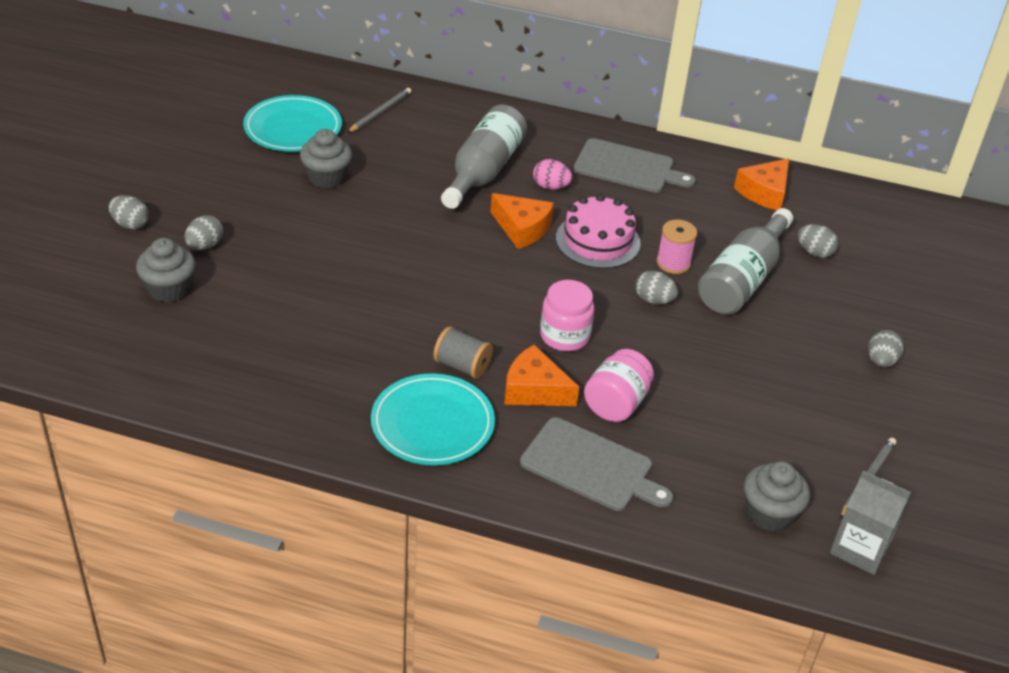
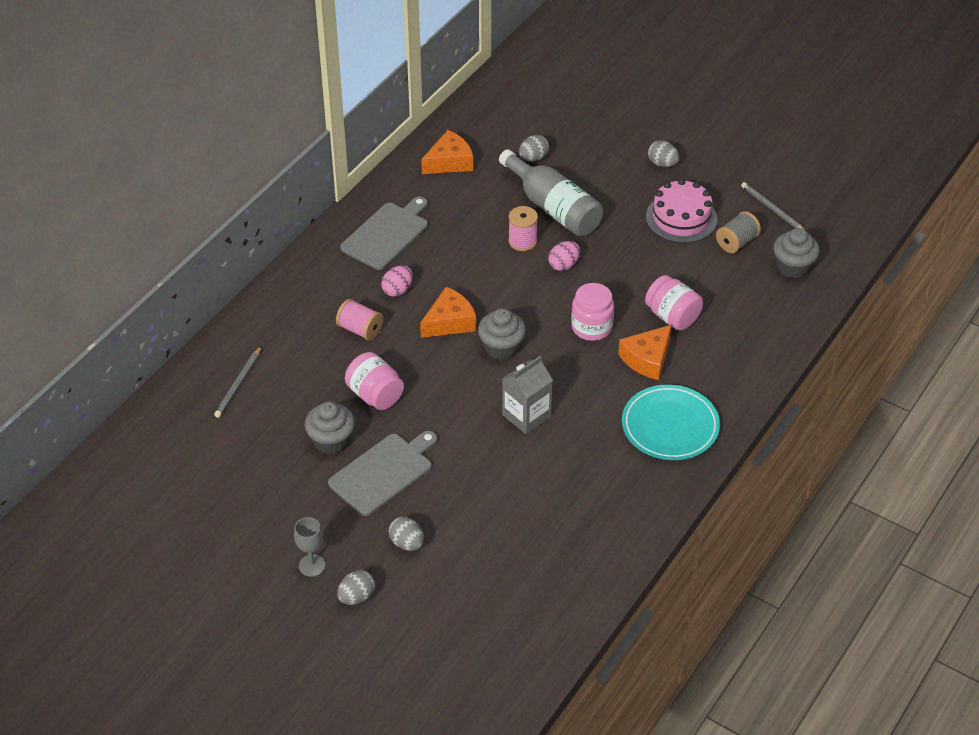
camera: 70 degrees left, 5 degrees up
grey cupcake [136,238,196,302] -> grey cupcake moved to [478,308,526,360]
turquoise plate [243,95,342,152] -> none
grey pencil [347,88,411,133] -> grey pencil turned 120 degrees counterclockwise [214,346,262,418]
grey spool [433,326,493,379] -> grey spool moved to [716,211,761,253]
grey bottle [441,105,527,209] -> pink spool [336,299,383,341]
grey cutting board [520,417,674,511] -> grey cutting board moved to [328,431,438,516]
pink cake [556,194,641,269] -> pink cake moved to [646,179,717,243]
grey egg [635,271,678,304] -> pink egg [548,241,580,271]
orange cheese [734,158,789,210] -> orange cheese turned 90 degrees counterclockwise [421,130,473,174]
grey carton [830,471,911,575] -> grey carton moved to [502,356,553,434]
none -> grey goblet [294,517,325,577]
none -> pink jar [345,352,404,410]

